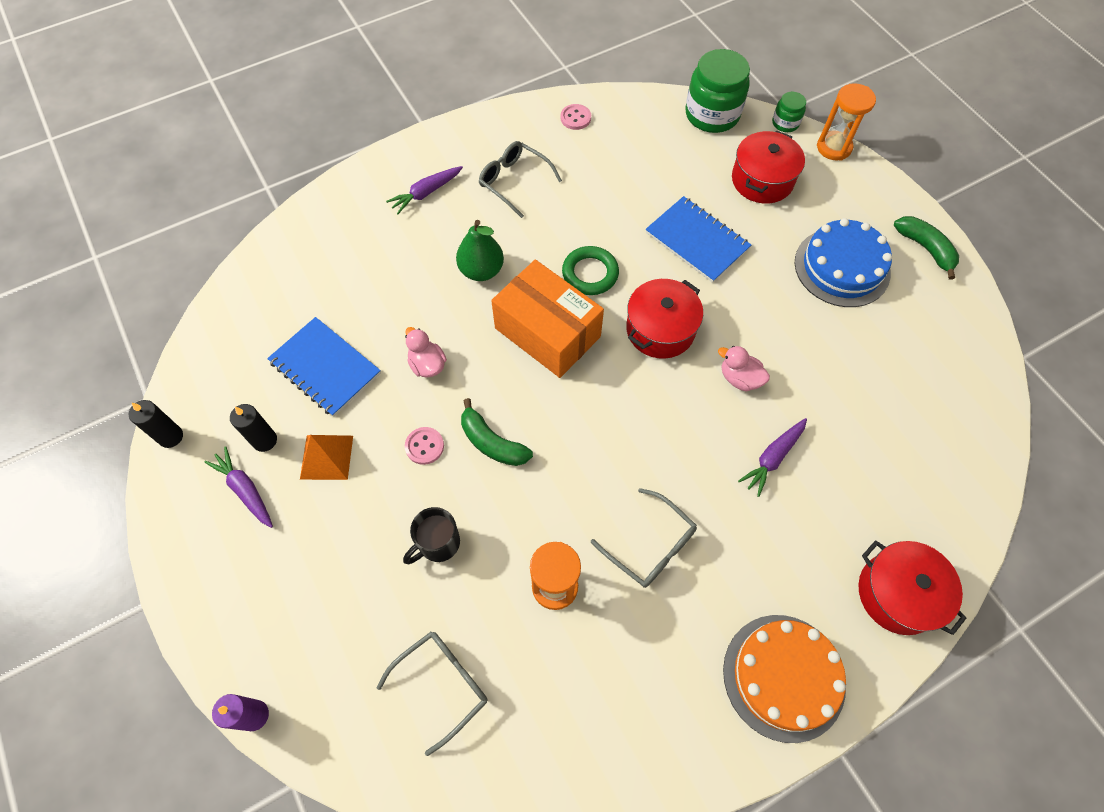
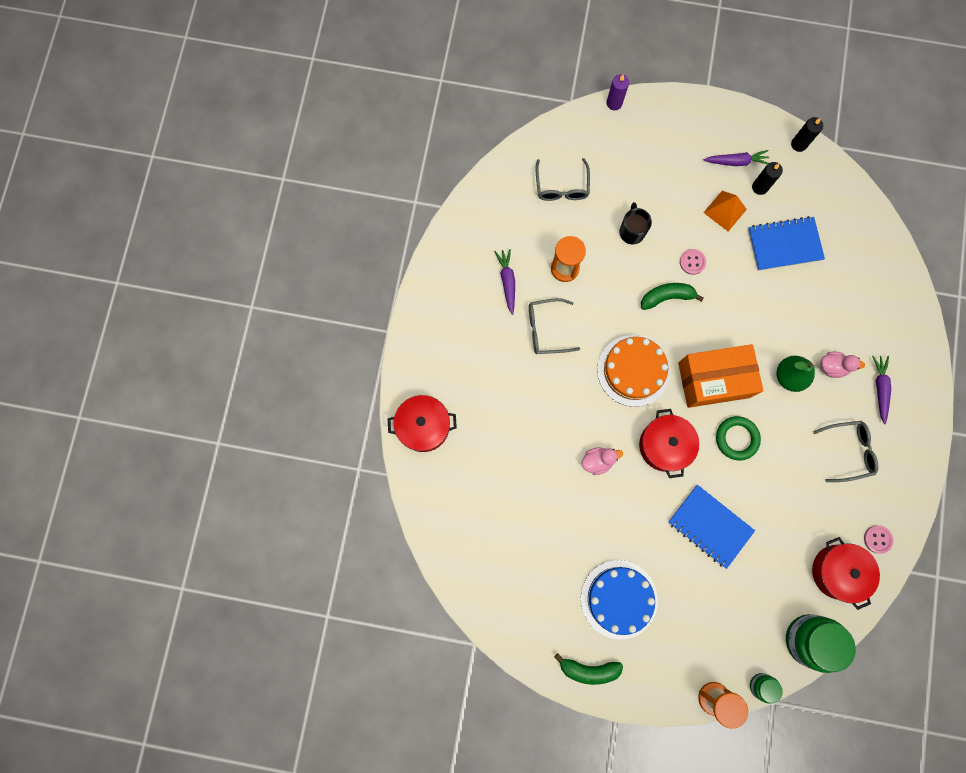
camera: 130 degrees right, 15 degrees up
pink duck [405,327,447,378] -> pink duck moved to [821,352,865,378]
blue notebook [645,196,751,283] -> blue notebook turned 45 degrees clockwise [669,485,755,569]
orange cake [723,615,846,743] -> orange cake moved to [597,335,670,407]
red pot [732,131,805,204] -> red pot moved to [812,537,880,610]
purple carrot [738,418,807,497] -> purple carrot moved to [495,249,515,315]

